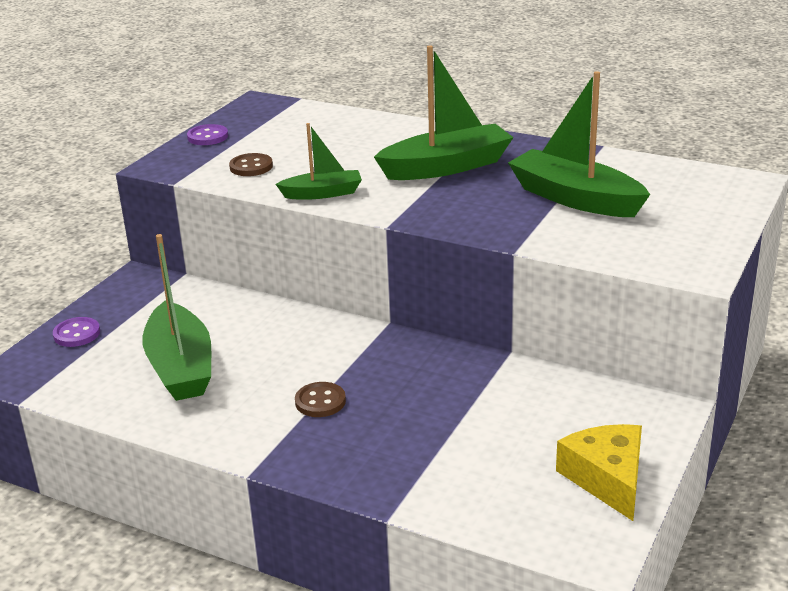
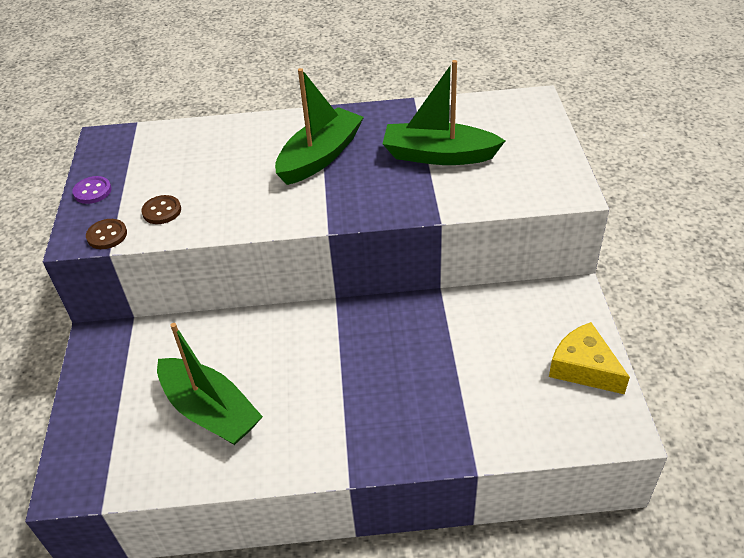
camera: 30 degrees left, 15 degrees up
purple button [53,317,100,347] -> none
green boat [276,123,362,200] -> none
brown button [295,382,346,417] -> brown button moved to [86,219,127,249]

